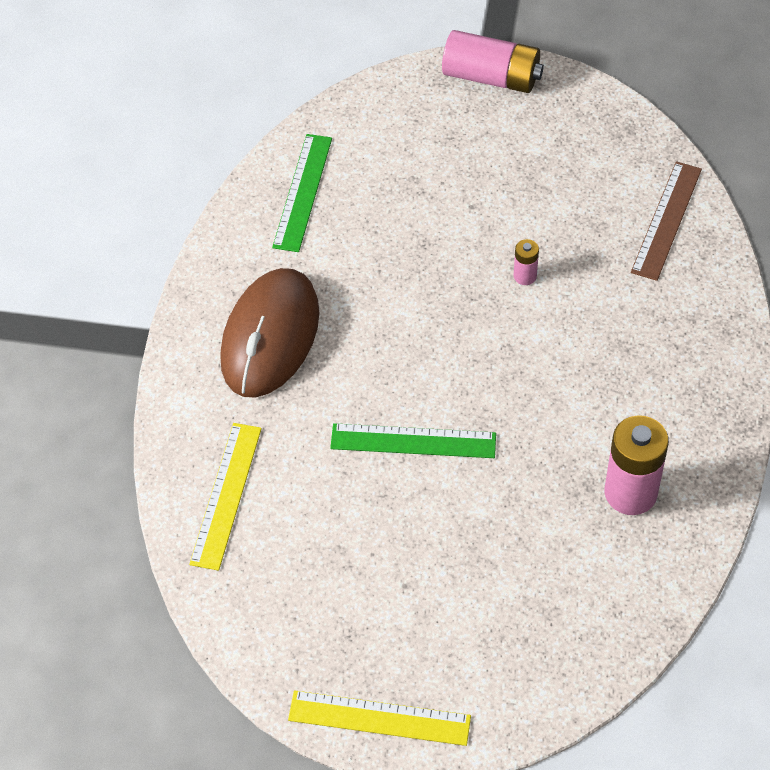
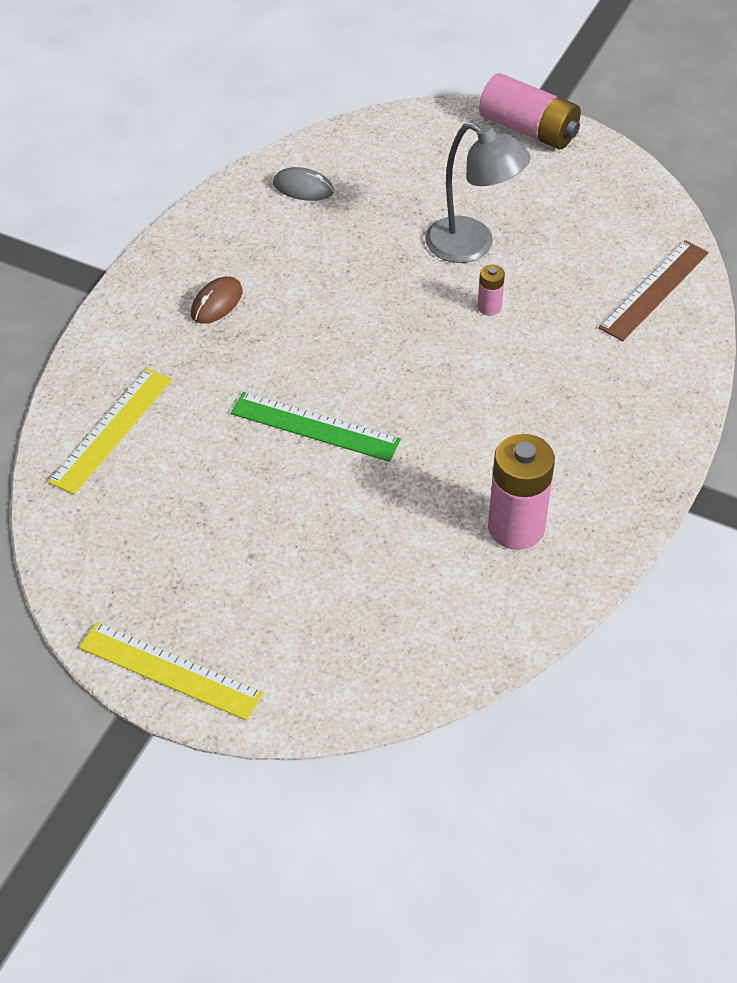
camera: 15 degrees right, 5 degrees down
brown mouse [220,268,319,398] -> brown mouse [191,276,242,324], size x0.43
green ruler [272,134,332,252] -> grey mouse [273,167,334,201]
none -> grey lamp [425,122,531,263]

